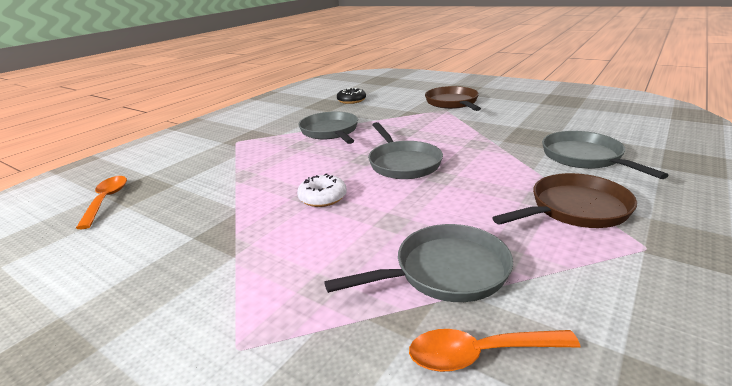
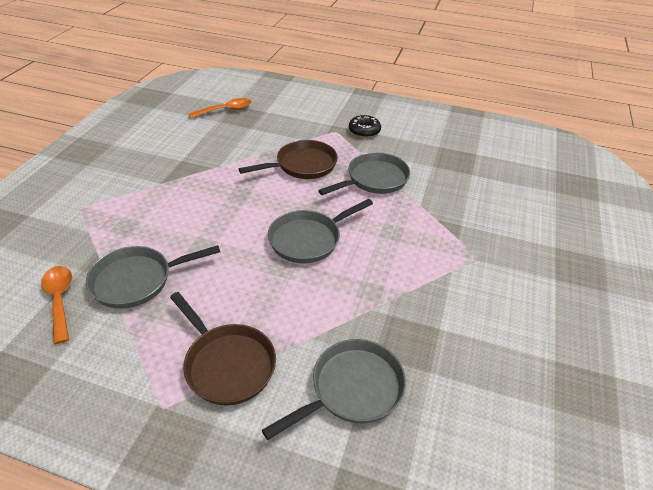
camera: 70 degrees right, 15 degrees up
white donut [297,173,347,207] -> none
grey pan [324,224,513,302] -> grey pan turned 105 degrees clockwise [86,245,220,309]
black donut [337,88,366,104] -> black donut moved to [349,115,381,138]
brown pan [425,86,481,111] -> brown pan moved to [239,140,338,179]

